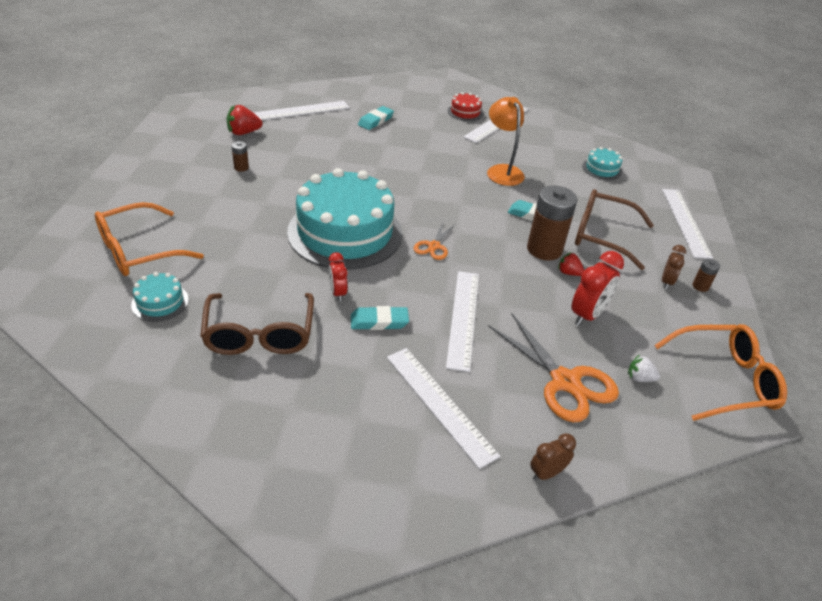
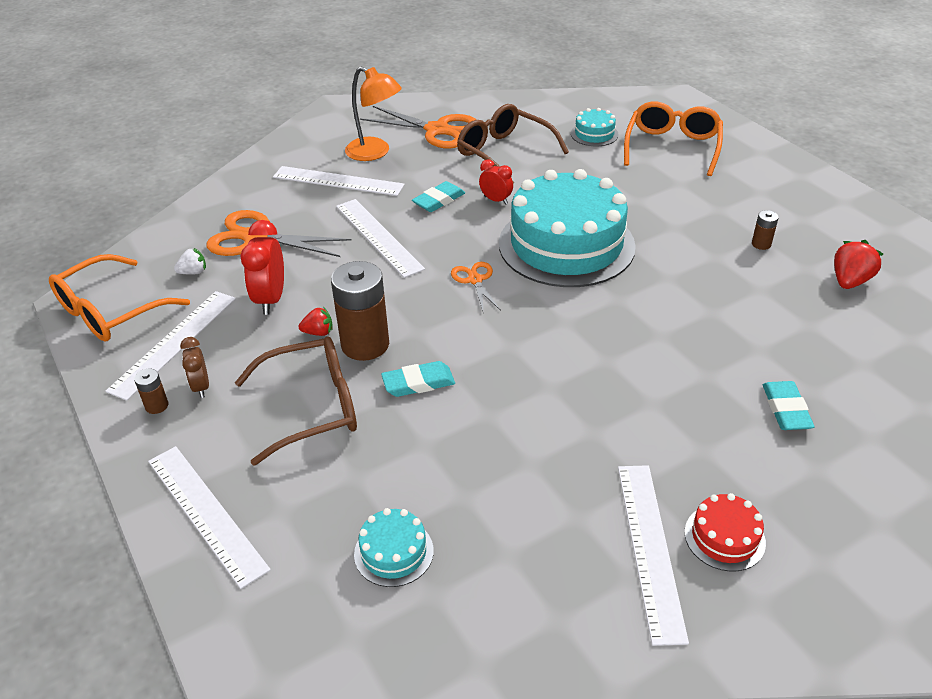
camera: 145 degrees right, 0 degrees up
white ruler [253,101,349,120] -> white ruler moved to [105,291,236,401]
orange lamp [487,97,525,186] -> orange lamp moved to [345,66,402,161]
brown clock [530,433,576,481] -> none
none -> orange scissors [360,106,477,149]

